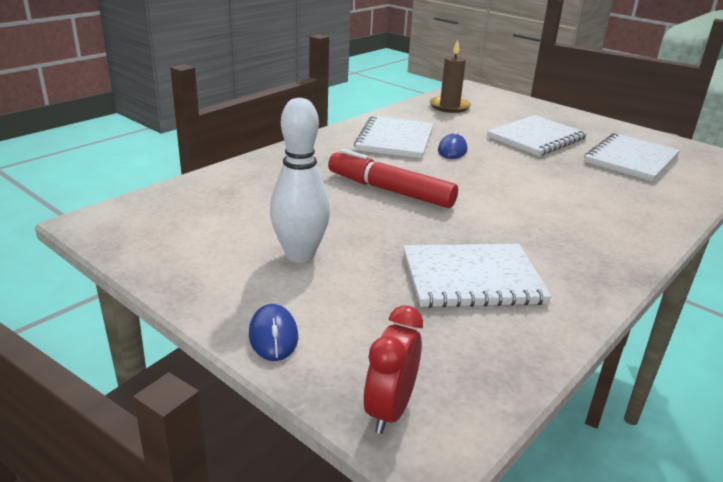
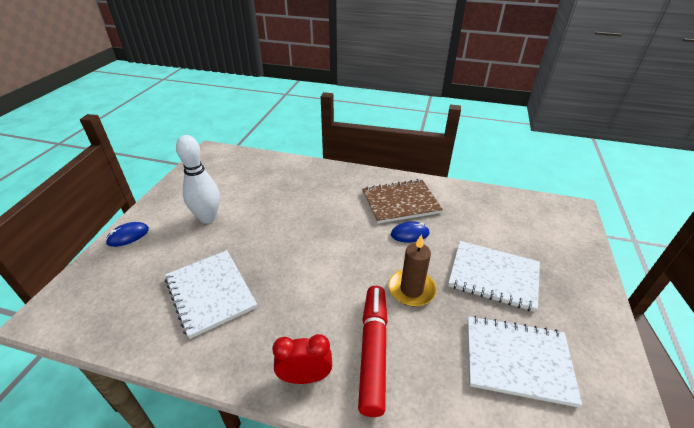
camera: 65 degrees right, 10 degrees up
red marker [328,149,458,208] -> red marker moved to [358,286,388,417]
white notebook [354,116,434,158] -> brown notebook [362,179,443,224]
red clock [364,305,423,434] -> red clock moved to [272,334,332,384]
brown candle [430,39,471,113] -> brown candle moved to [389,234,437,307]

